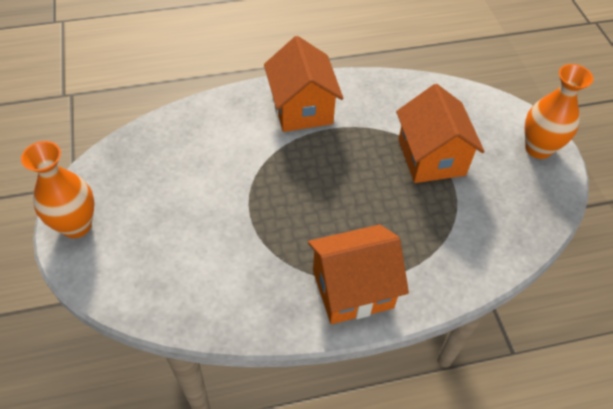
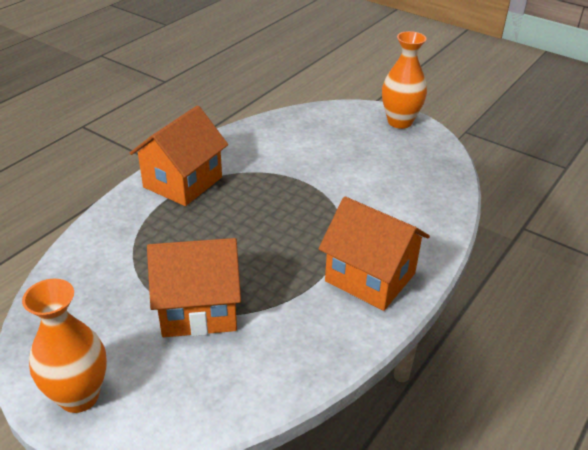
camera: 140 degrees right, 15 degrees down
orange house [396,84,485,183] -> orange house turned 45 degrees counterclockwise [147,238,241,337]

